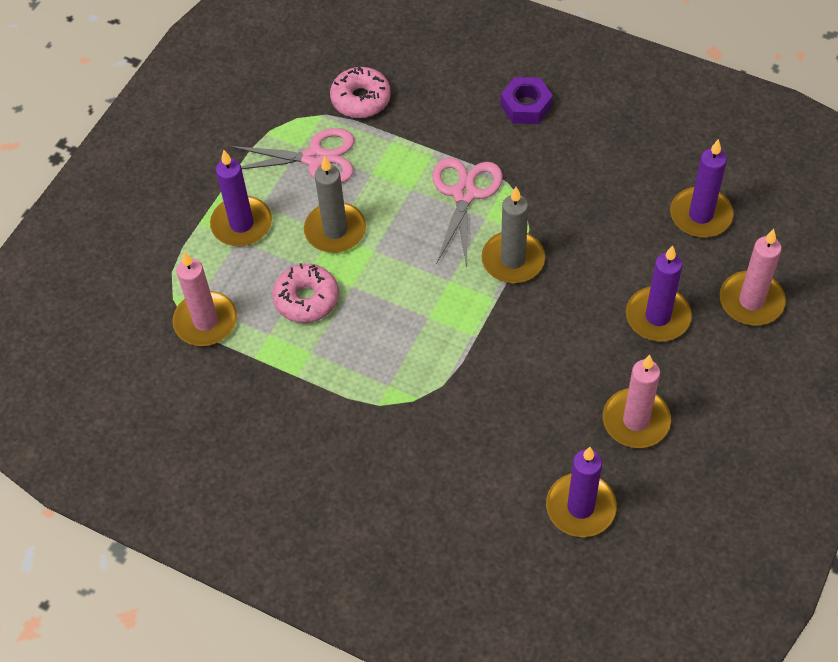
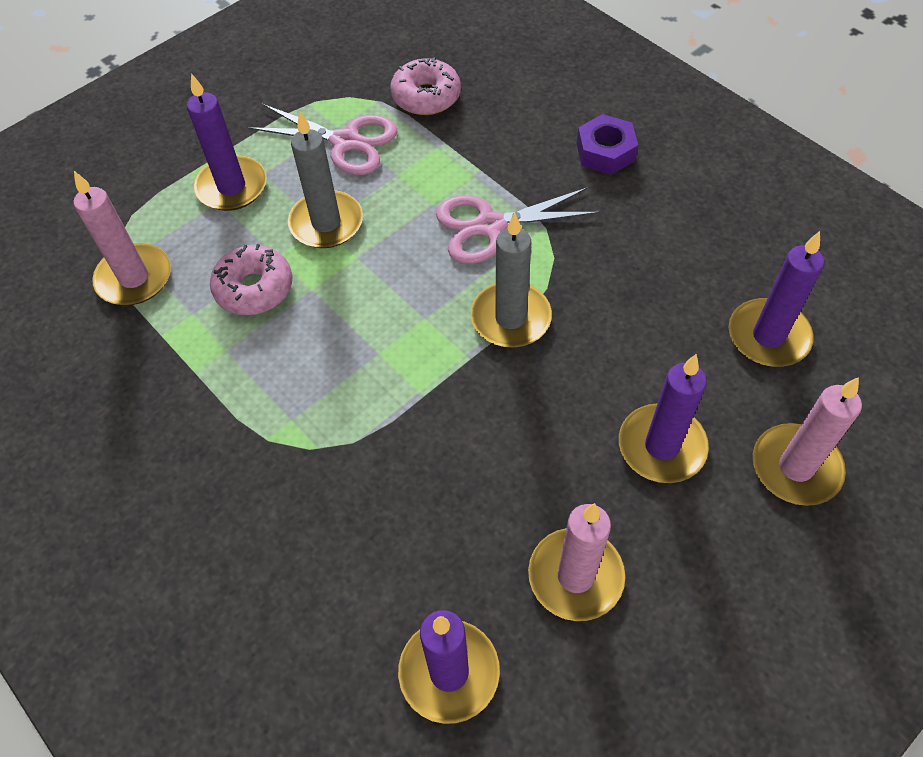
camera: 20 degrees right, 0 degrees up
pink scissors [432,158,503,267] -> pink scissors turned 135 degrees counterclockwise [436,187,600,264]

